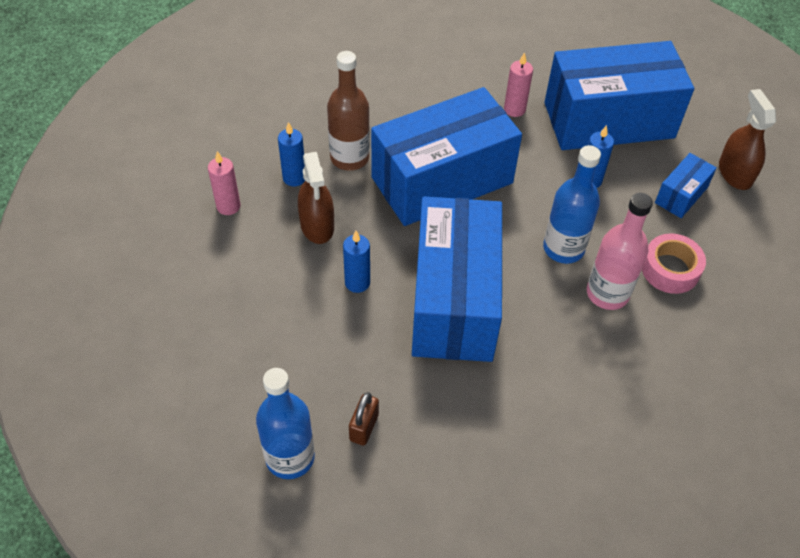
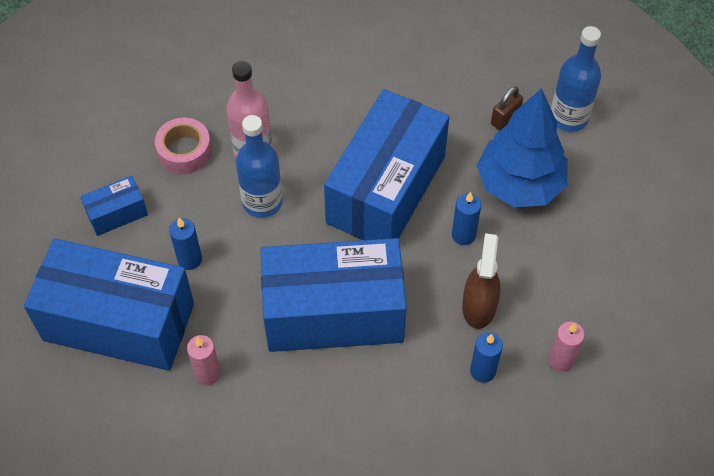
camera: 155 degrees left, 5 degrees up
brown bottle [327,51,370,171] -> none
brown spray bottle [719,89,776,190] -> none
none -> blue tree [477,88,568,207]

